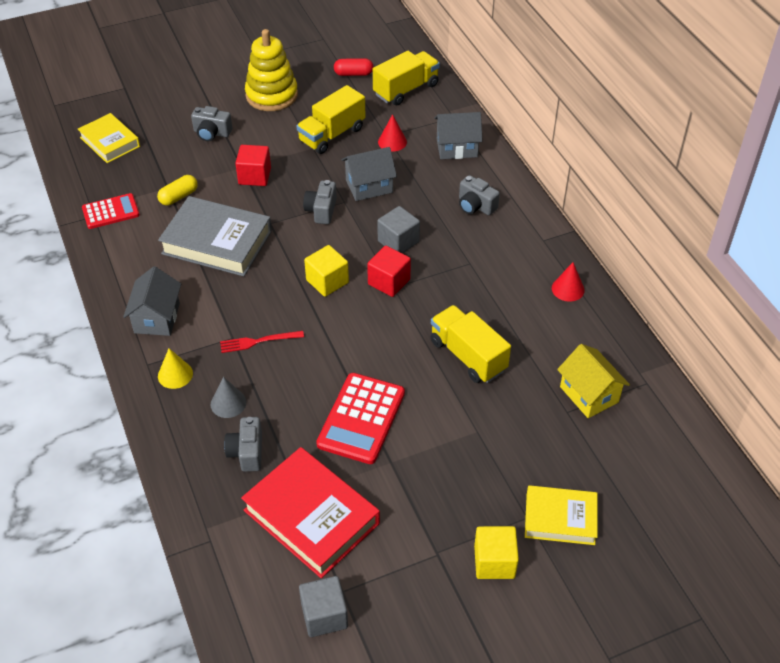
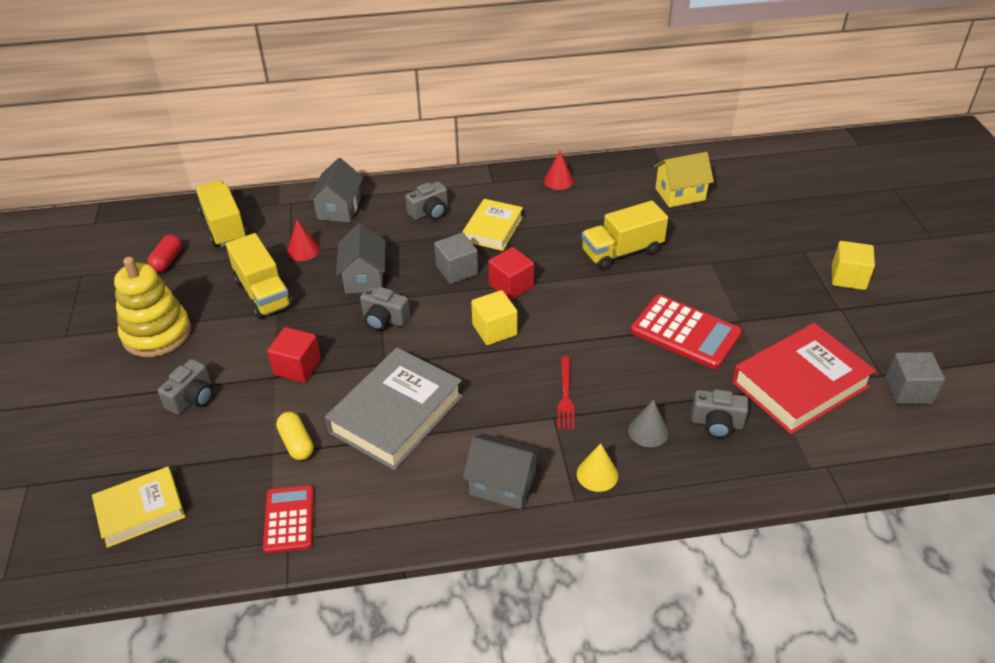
camera: 75 degrees left, 5 degrees down
yellow book [525,485,598,545] -> yellow book moved to [462,199,523,251]

